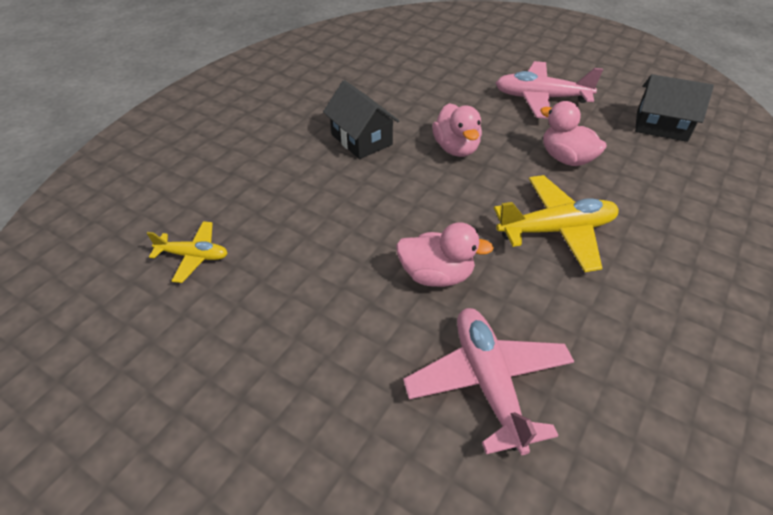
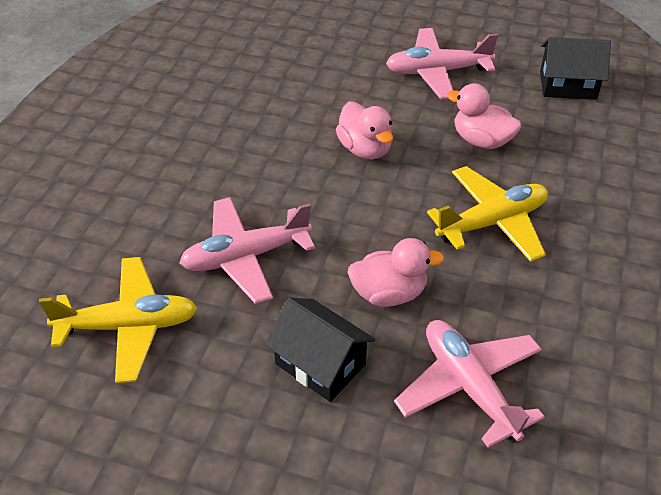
camera: 15 degrees left, 0 degrees up
yellow plane [147,221,228,283] -> yellow plane [39,257,197,383], size x1.72
black house [323,80,399,159] -> black house moved to [265,298,375,402]
none -> pink plane [179,197,315,304]

